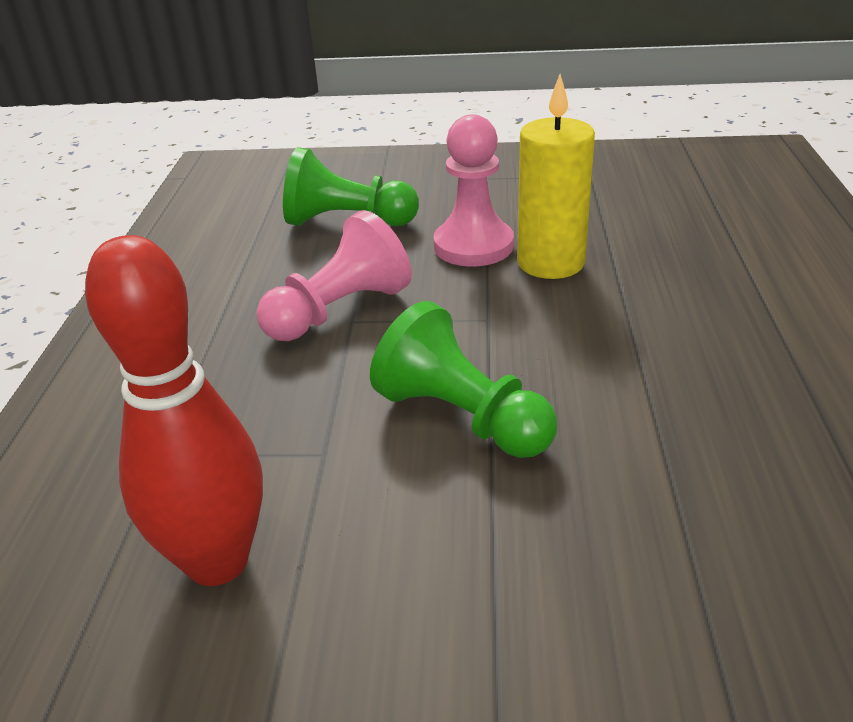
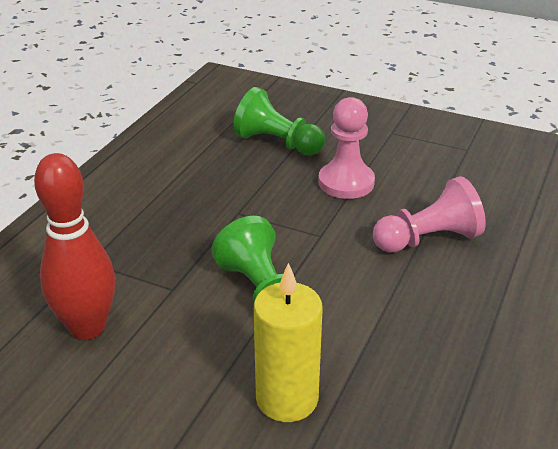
camera: 20 degrees right, 0 degrees up
pink pawn [257,210,412,341] -> pink pawn moved to [373,176,486,253]
yellow candle [517,74,595,279] -> yellow candle moved to [254,263,323,422]

